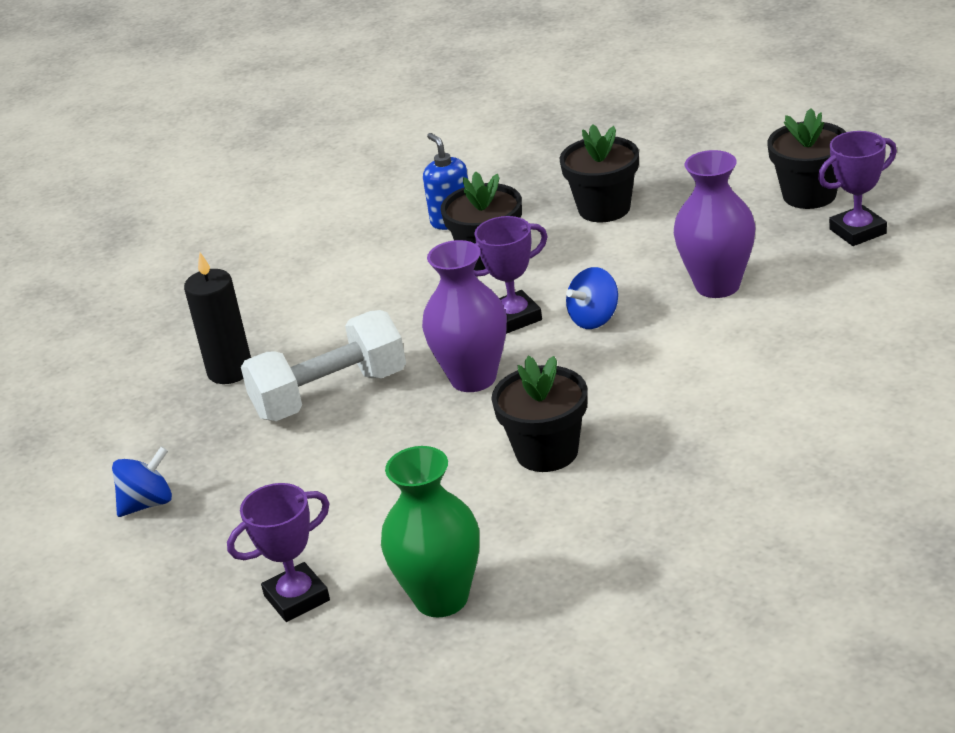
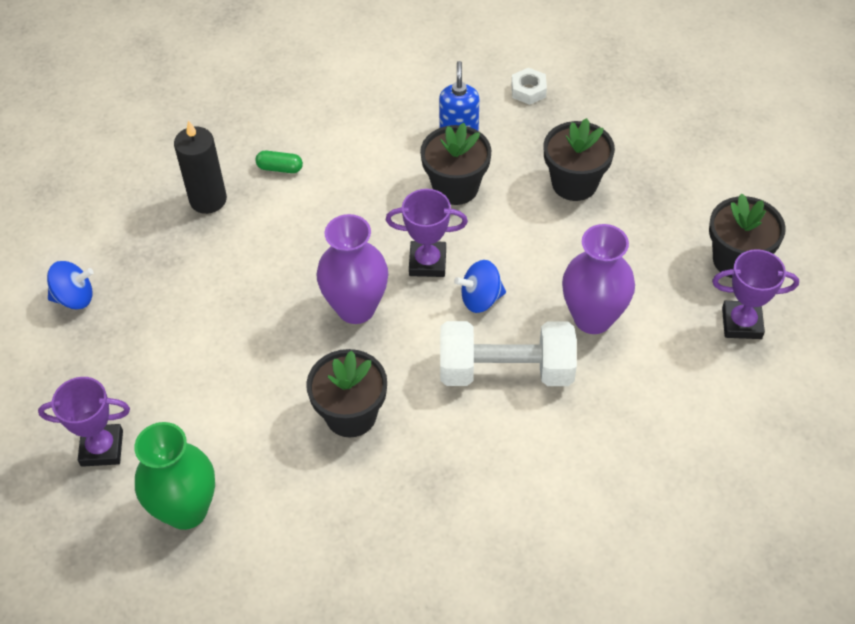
camera: 25 degrees right, 20 degrees up
white dumbbell [241,310,406,421] -> white dumbbell moved to [440,321,577,386]
none -> green capsule [255,151,303,173]
none -> white nut [512,68,547,105]

